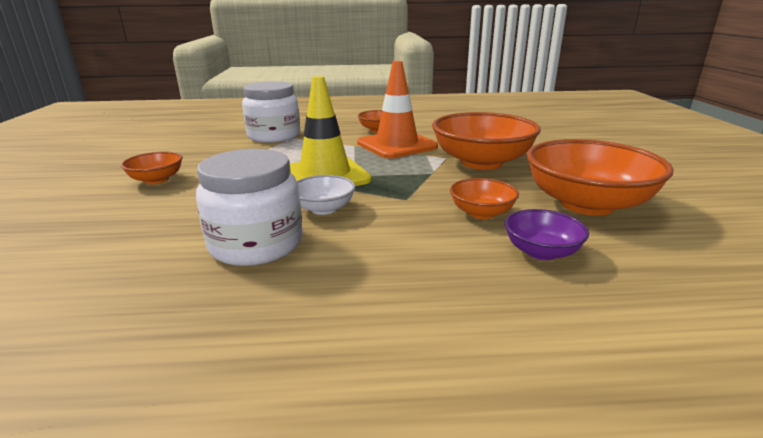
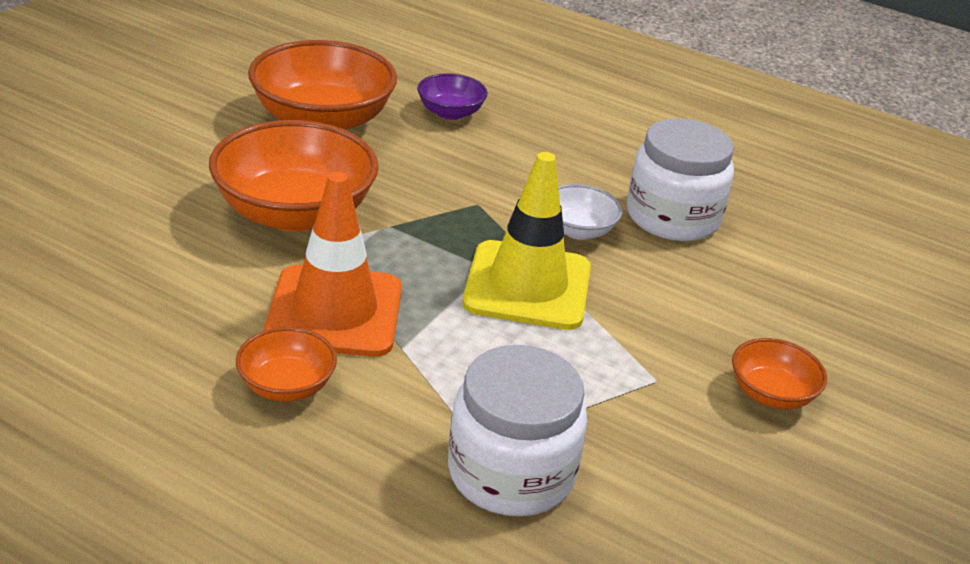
camera: 150 degrees left, 10 degrees up
orange bowl [450,178,519,219] -> none

